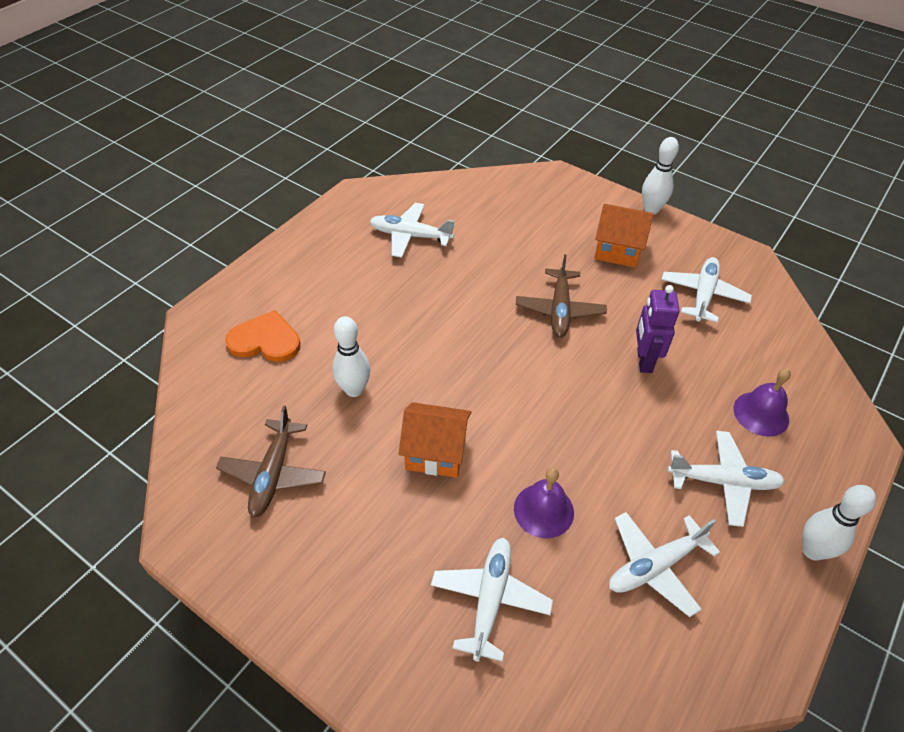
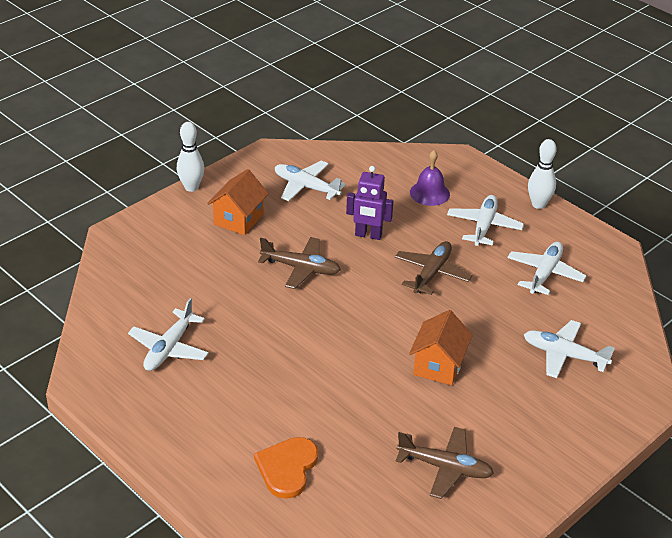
camera: 80 degrees left, 10 degrees down
white bowling pin [332,316,371,397] -> none
purple bell [514,468,574,538] -> none
white plane [609,512,720,617] -> white plane turned 135 degrees counterclockwise [507,242,586,295]
none -> brown plane [395,241,472,295]

